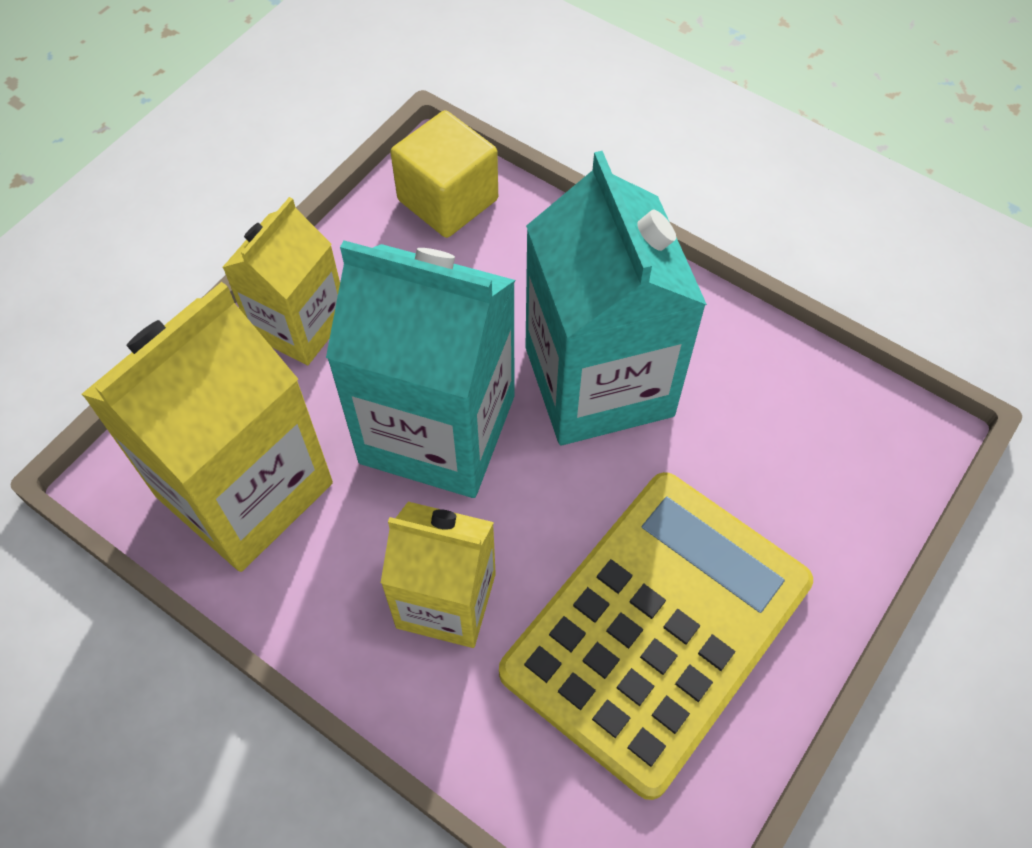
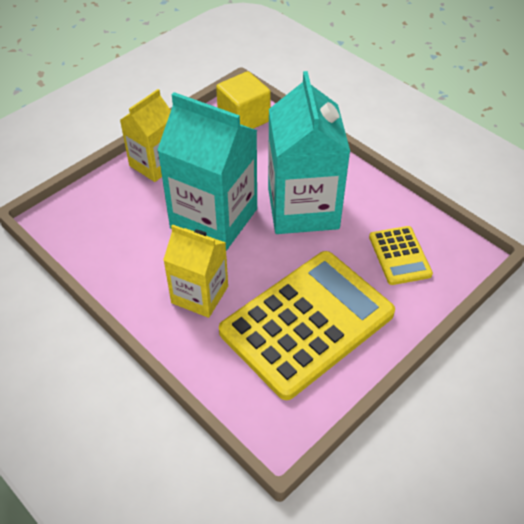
camera: 10 degrees right, 10 degrees down
yellow carton [81,282,333,572] -> none
none -> yellow calculator [369,226,433,285]

